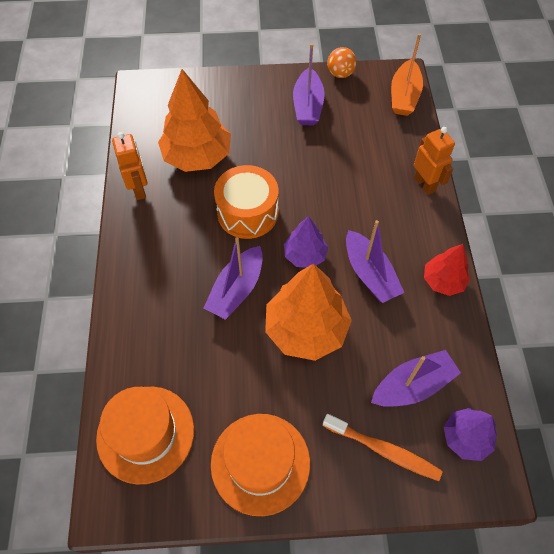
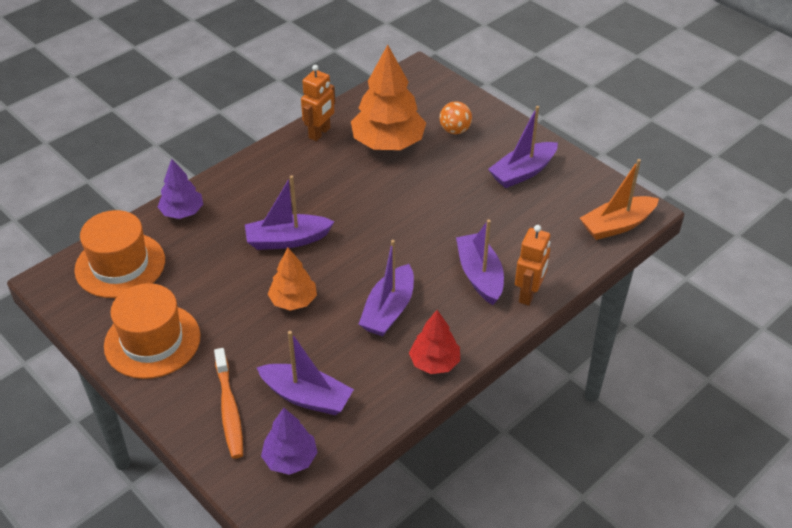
camera: 50 degrees right, 15 degrees down
orange drum [214,165,278,239] -> none
orange tree [265,264,352,361] -> orange tree [268,248,317,310], size x0.56
purple tree [284,216,328,268] -> purple tree moved to [158,159,203,219]
orange ball [327,47,357,78] -> orange ball moved to [440,101,472,134]
none -> purple boat [456,219,504,305]

